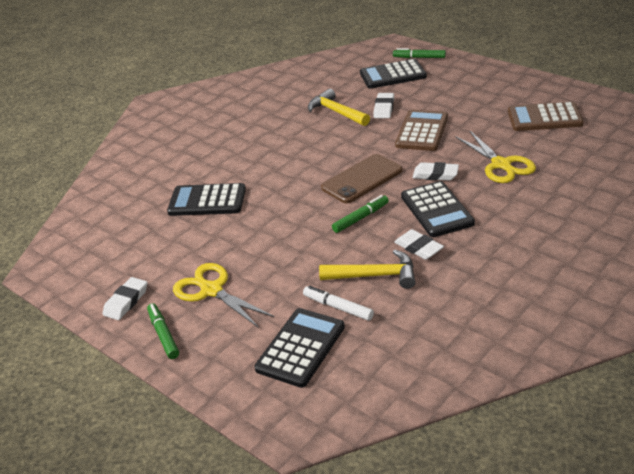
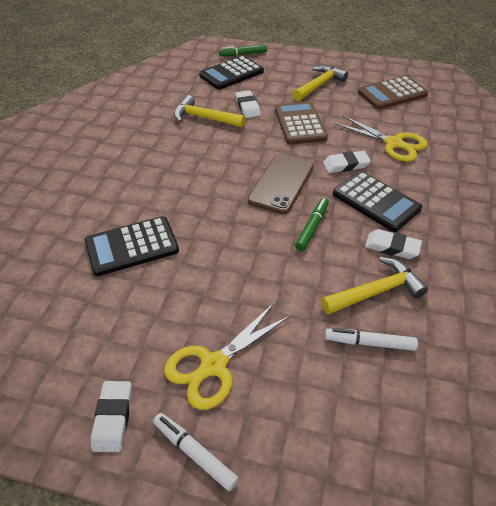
camera: 30 degrees left, 10 degrees up
green marker [147,303,179,359] -> white marker [153,413,239,491]
yellow scissors [173,263,274,328] -> yellow scissors turned 60 degrees counterclockwise [164,303,291,410]
black calculator [254,308,345,388] -> none
none -> yellow hammer [293,65,348,101]

